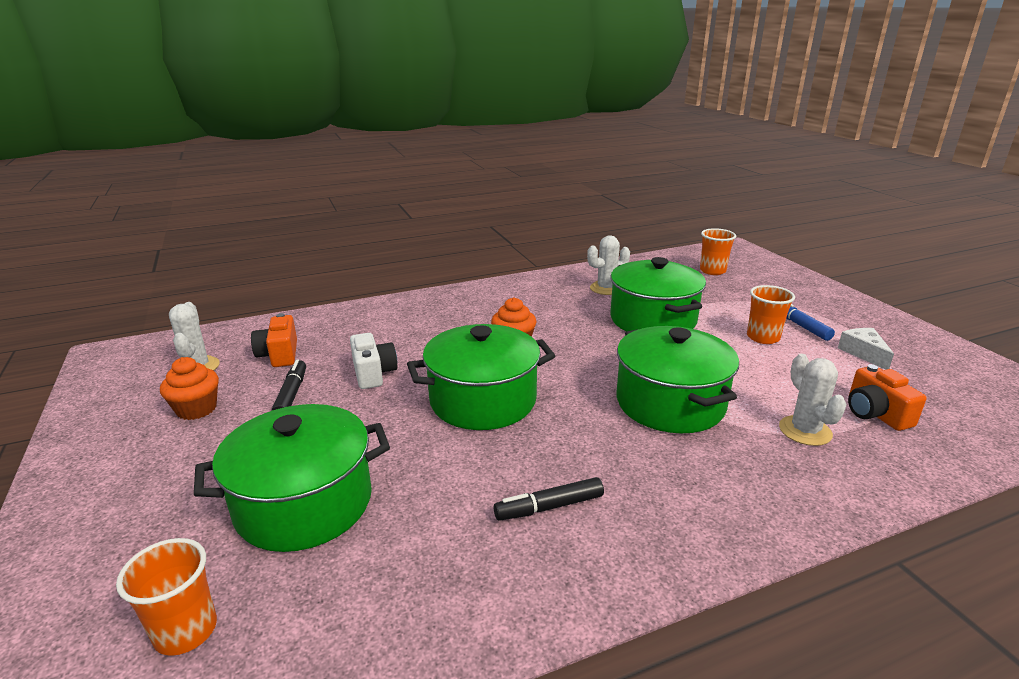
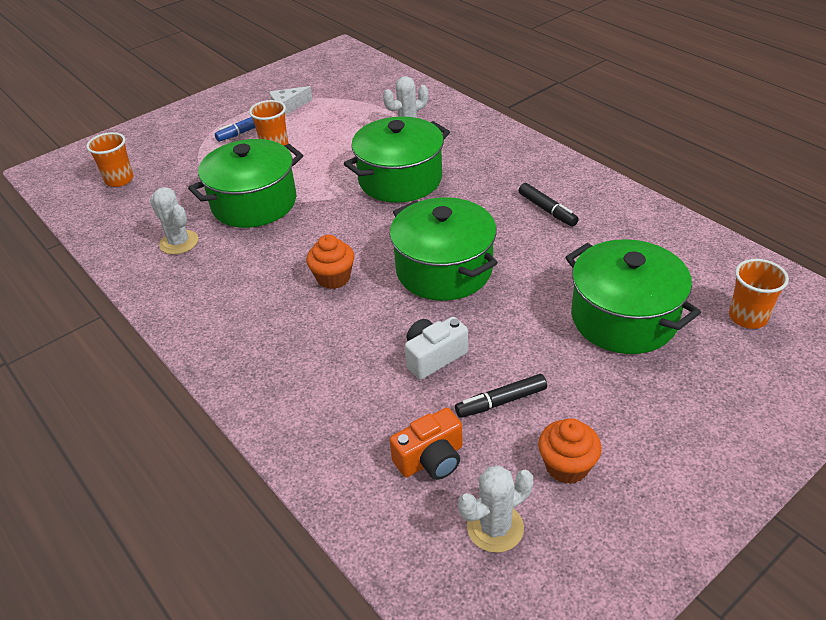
camera: 105 degrees left, 15 degrees up
orange camera [848,364,927,431] -> none

